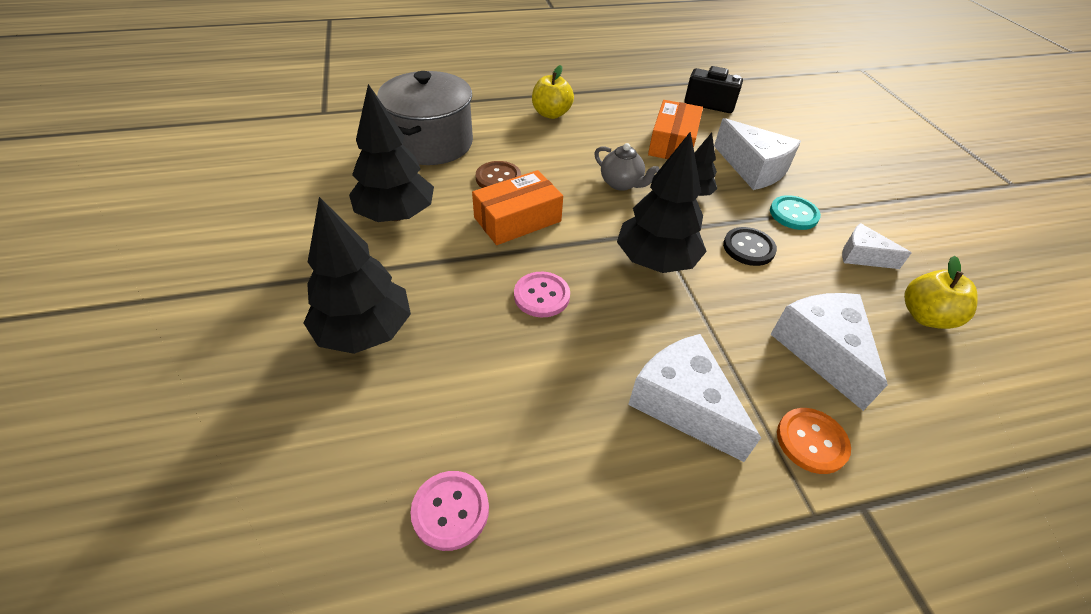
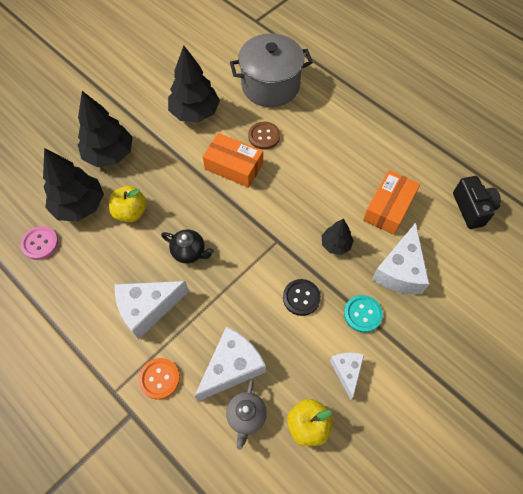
camera: 60 degrees right, 15 degrees up
pink button [514,272,570,317] -> none
yellow apple [532,65,574,119] -> yellow apple moved to [109,186,147,222]
grey teapot [594,143,660,191] -> grey teapot moved to [226,379,267,450]
black tree [617,131,707,273] -> black tree moved to [43,148,104,222]
white cheese [628,334,761,462] -> white cheese turned 135 degrees counterclockwise [115,281,189,340]
orange box [648,100,703,159] -> orange box turned 45 degrees counterclockwise [363,170,420,235]
none -> black teapot [161,229,214,264]

